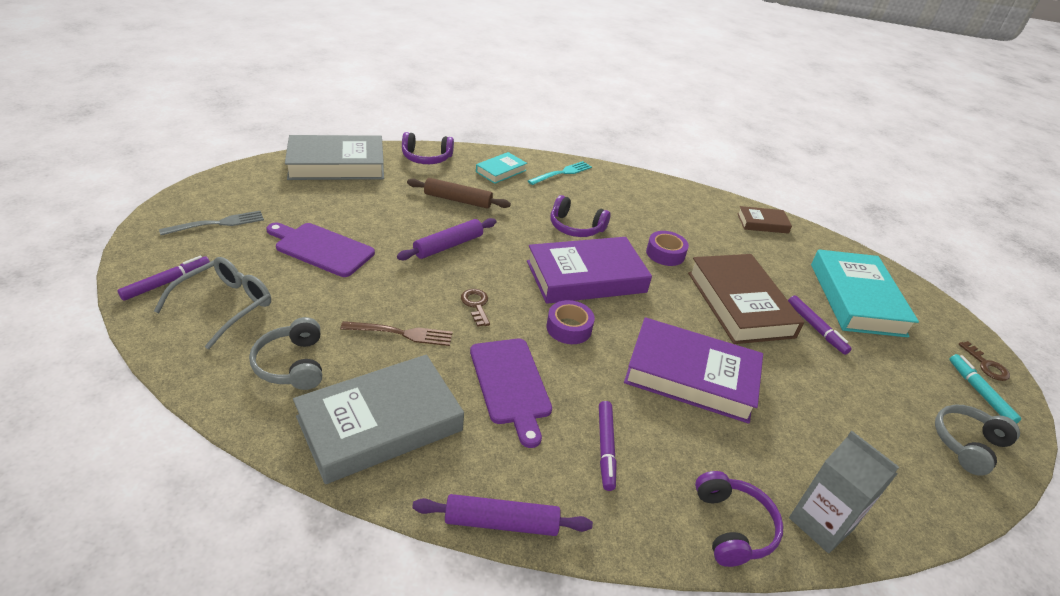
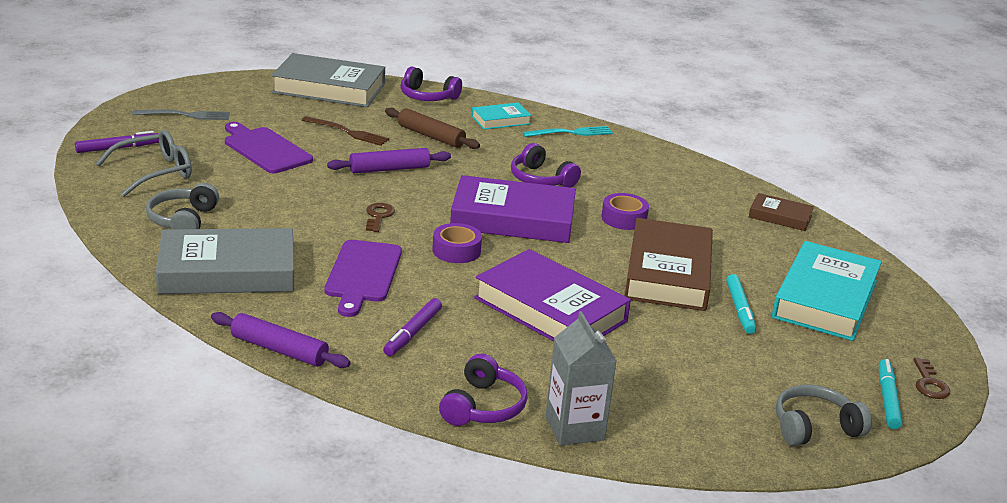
camera: 25 degrees right, 10 degrees down
brown fork [340,321,453,346] -> brown fork moved to [302,116,389,146]
purple marker [788,295,852,355] -> turquoise marker [726,274,756,334]

